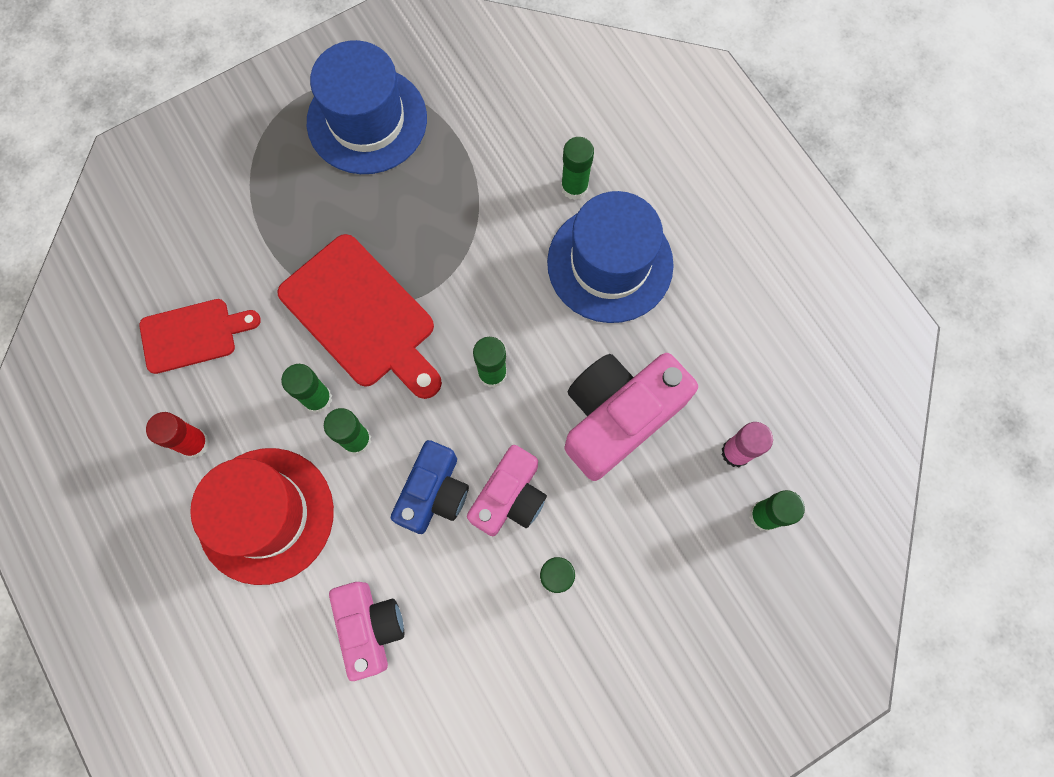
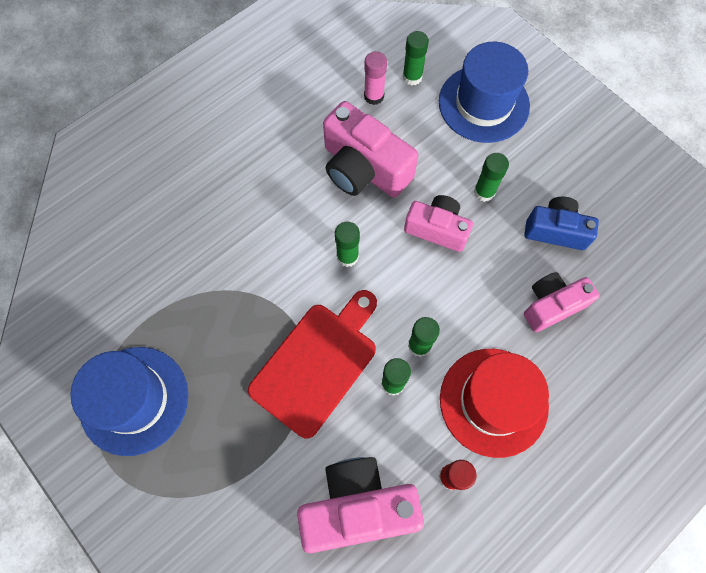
camera: 100 degrees left, 5 degrees down
red cutting board [139,299,261,374] -> pink camera [297,457,424,553]
blue camera [391,440,469,534] -> blue camera moved to [524,197,599,250]
blue hat [547,191,674,323] -> blue hat moved to [439,42,530,143]
green glue stick [561,137,594,200] -> none

